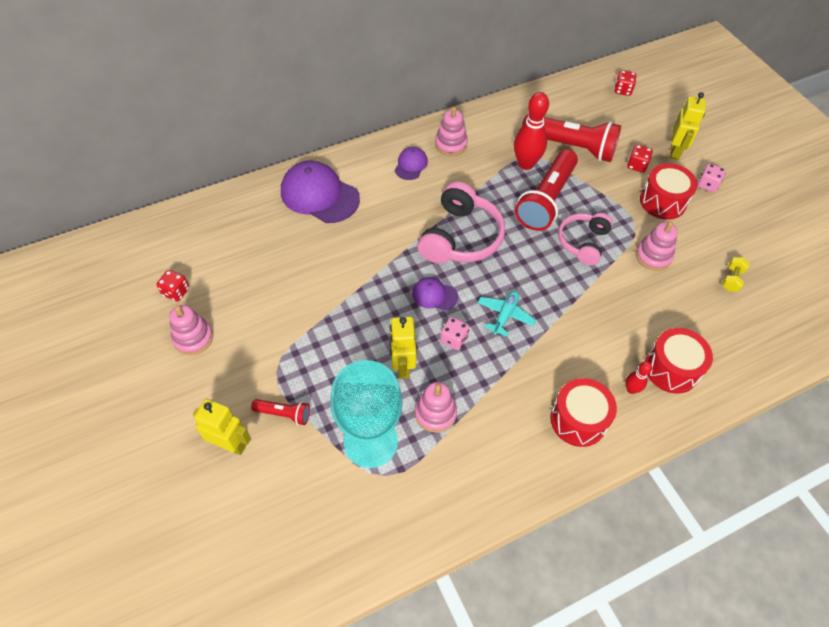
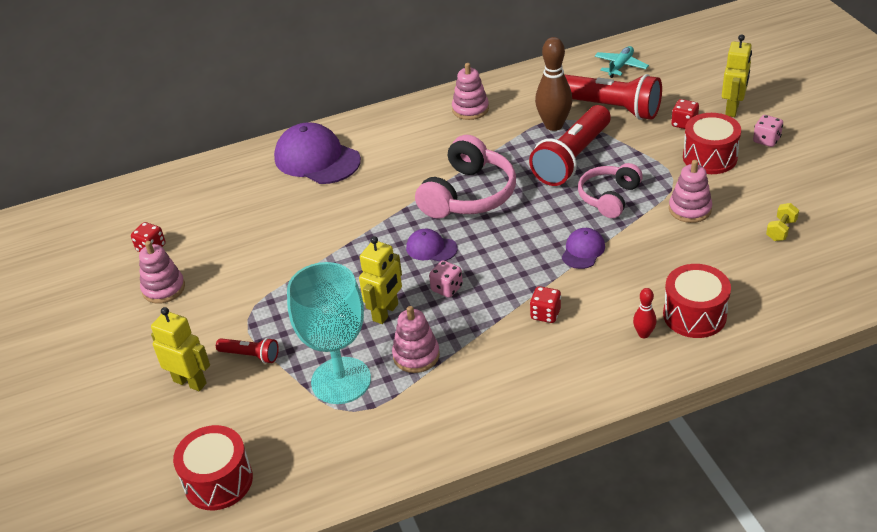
camera: 10 degrees right, 15 degrees down
yellow robot [390,316,417,379] -> yellow robot turned 150 degrees counterclockwise [359,236,402,324]
purple cap [395,147,428,180] -> purple cap moved to [562,228,605,269]
turquoise plane [478,291,536,337] -> turquoise plane moved to [595,46,649,78]
red bowling pin [514,92,549,170] -> brown bowling pin [535,37,572,131]
red drum [550,378,617,447] -> red drum moved to [173,425,253,510]
red dice [614,70,637,96] -> red dice moved to [530,286,561,323]

